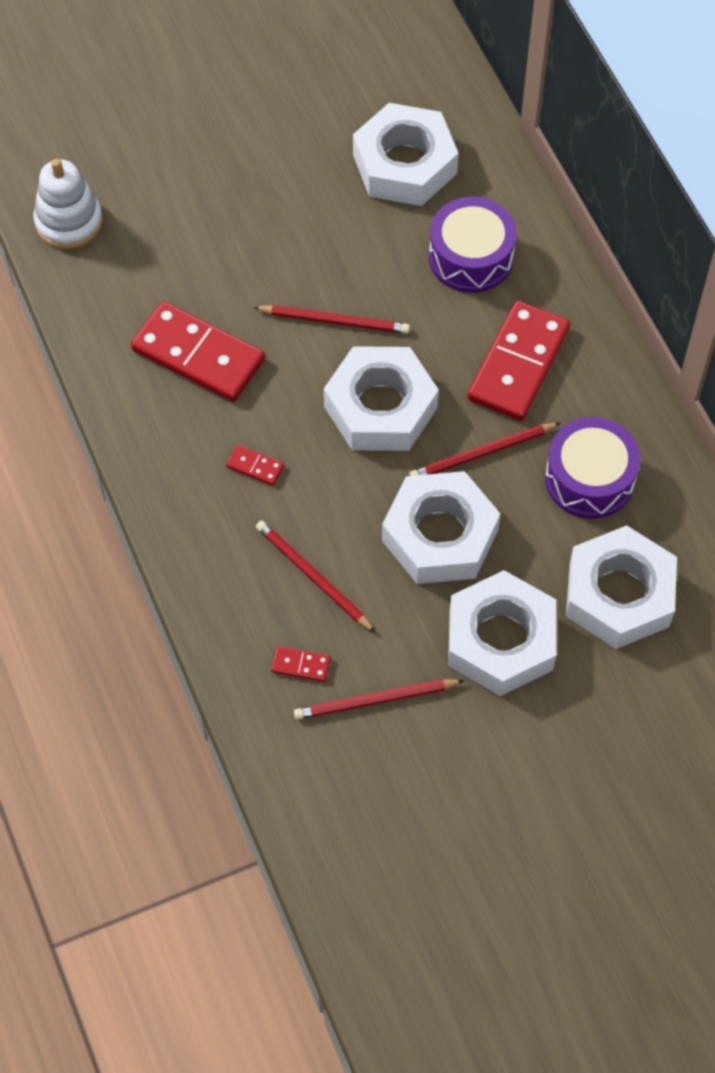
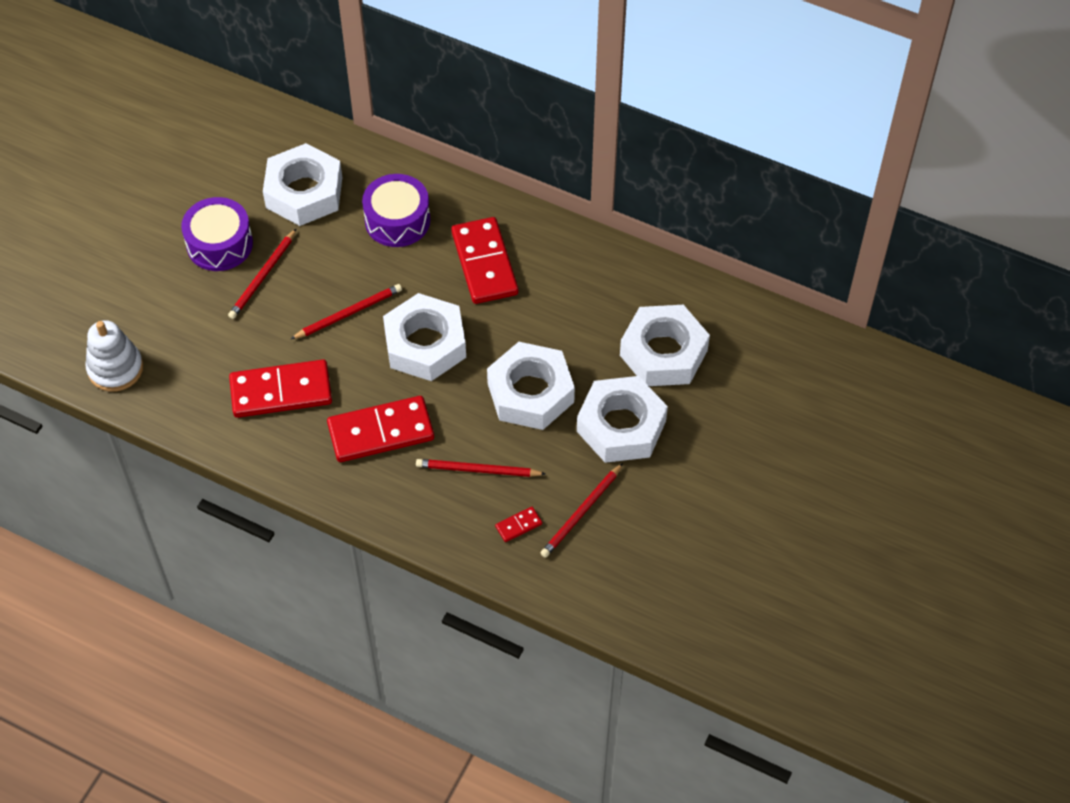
camera: 40 degrees left, 5 degrees down
red domino [226,445,284,486] -> red domino [327,396,434,462], size x2.38
red pencil [410,423,560,476] -> red pencil moved to [228,229,296,319]
purple drum [545,417,640,519] -> purple drum moved to [181,197,253,271]

